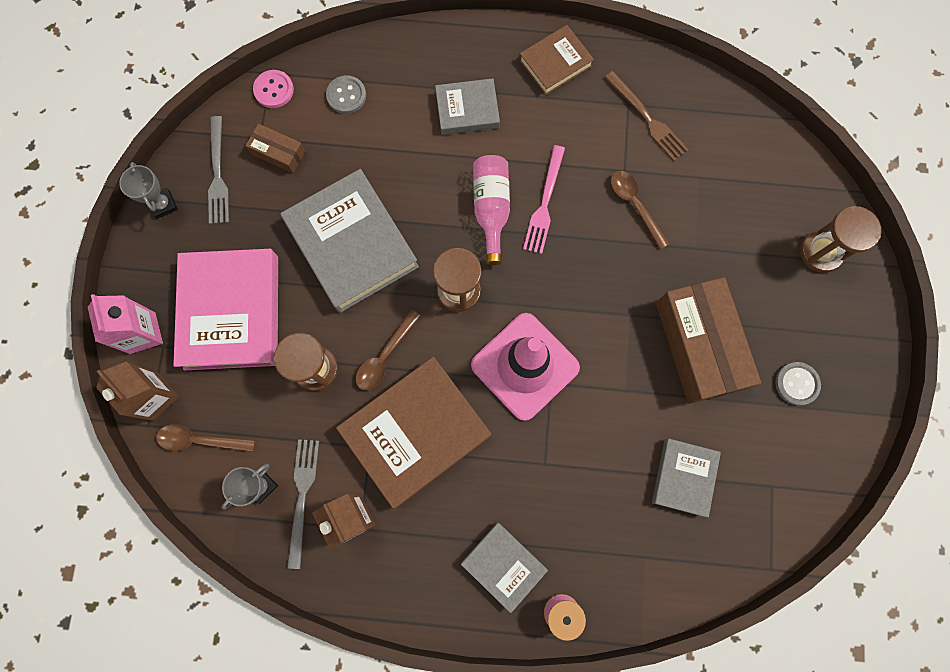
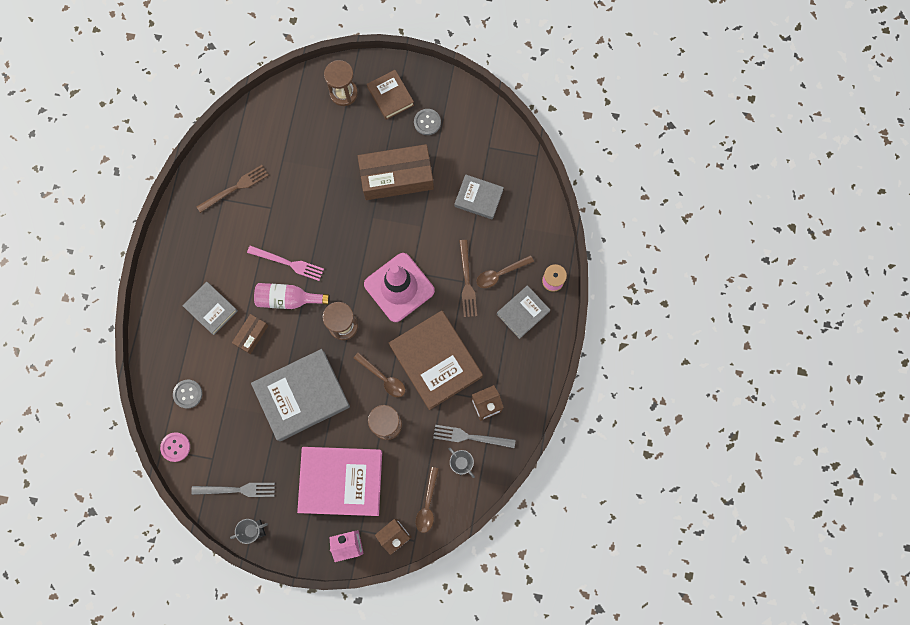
camera: 85 degrees left, 0 degrees up
brown box [245,124,306,173] -> brown box moved to [232,314,268,354]
grey book [435,78,500,135] -> grey book turned 45 degrees counterclockwise [183,282,238,335]
brown book [519,25,594,95] -> brown book moved to [367,70,414,120]
brown spoon [611,171,669,249] -> brown spoon moved to [476,255,534,288]
none -> brown fork [459,240,477,317]

